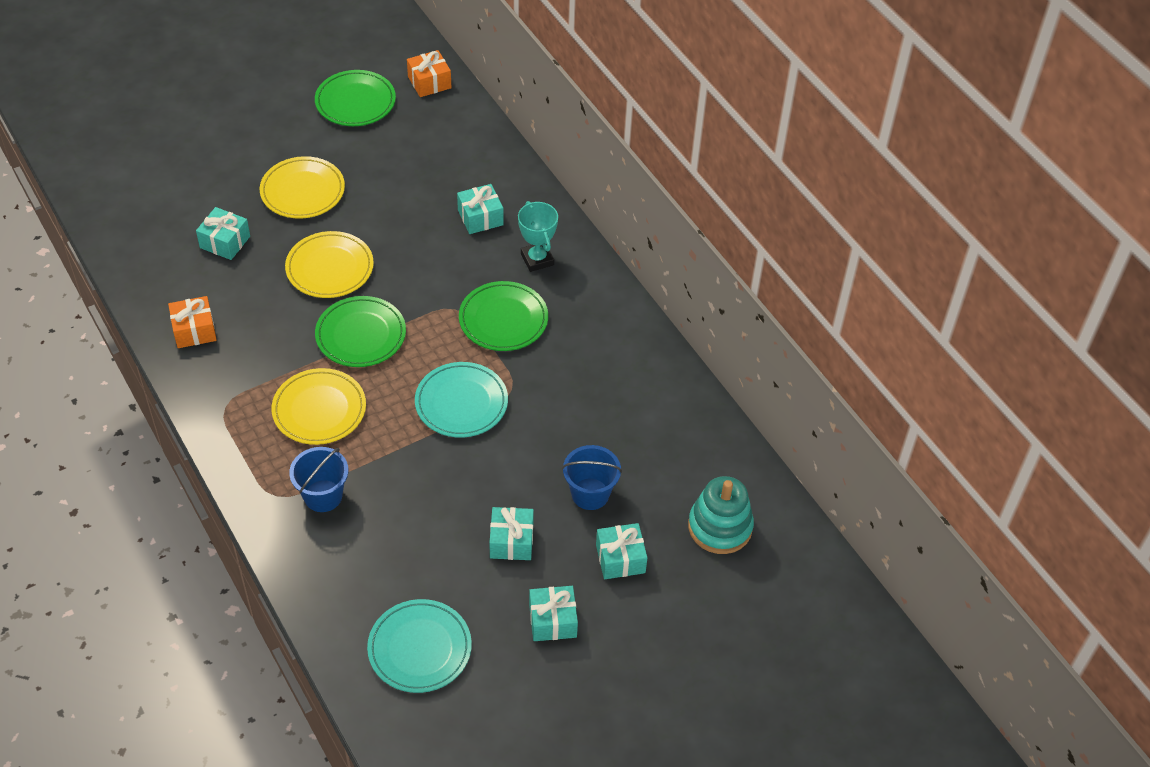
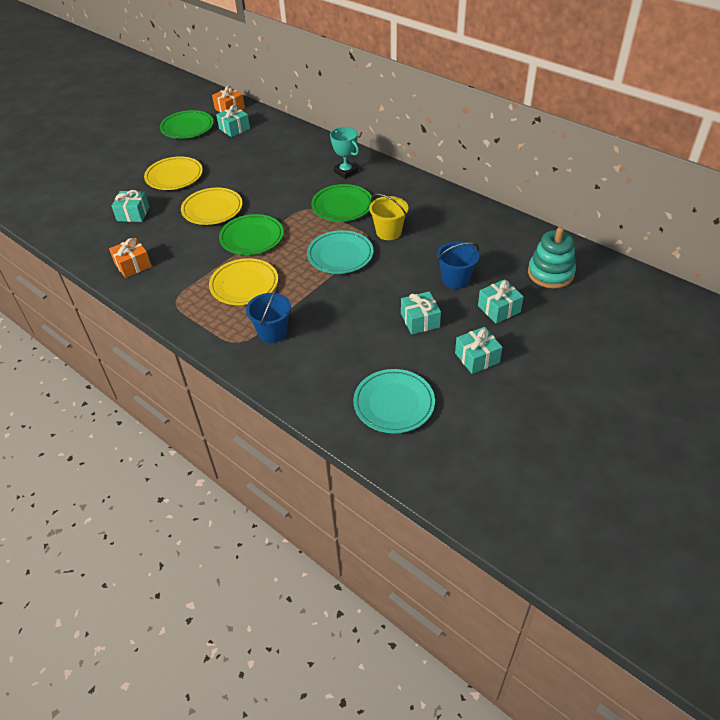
camera: 15 degrees left, 5 degrees down
turquoise gift [457,184,504,234] -> turquoise gift moved to [216,105,250,137]
none -> yellow bucket [369,194,408,240]

